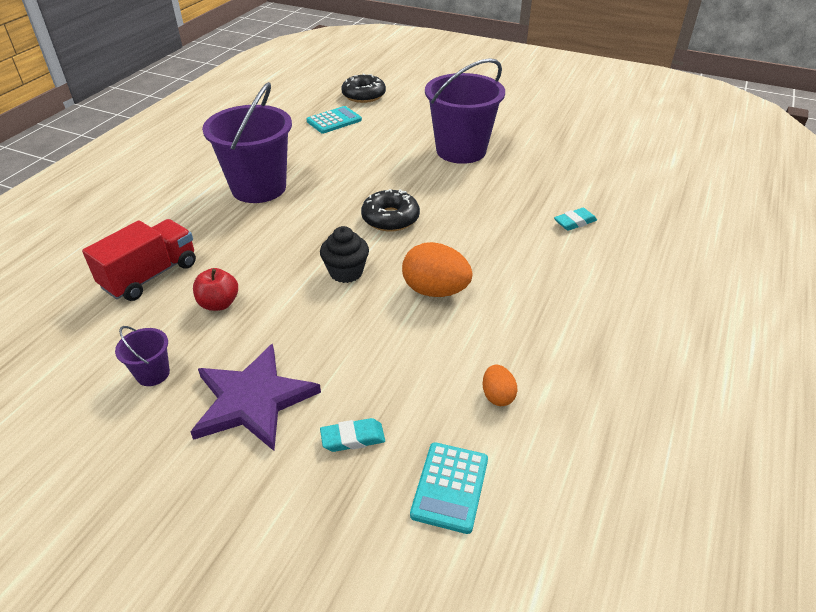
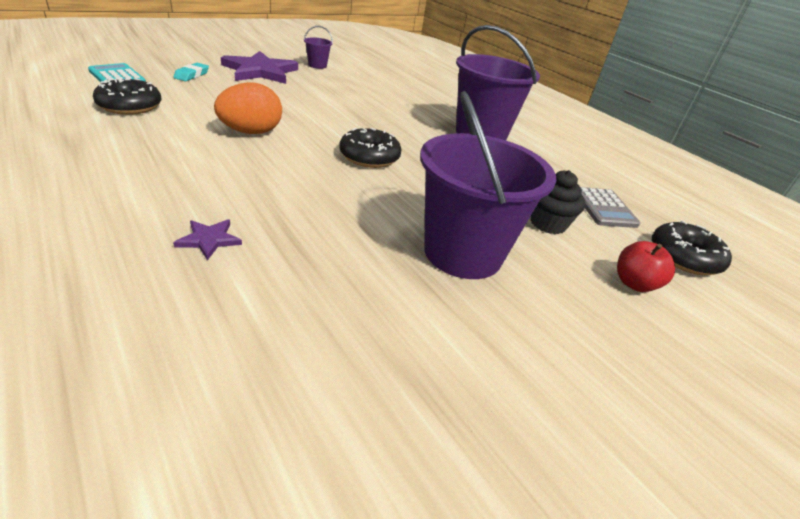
camera: 115 degrees right, 5 degrees down
red truck [82,219,196,301] -> none
red apple [193,268,238,311] -> red apple moved to [617,241,675,292]
turquoise calculator [306,106,362,133] -> grey calculator [580,187,640,228]
black cupcake [320,226,369,283] -> black cupcake moved to [531,170,586,234]
orange egg [483,365,518,406] -> black donut [93,78,161,115]
turquoise eraser [554,208,597,231] -> purple star [173,219,242,260]

